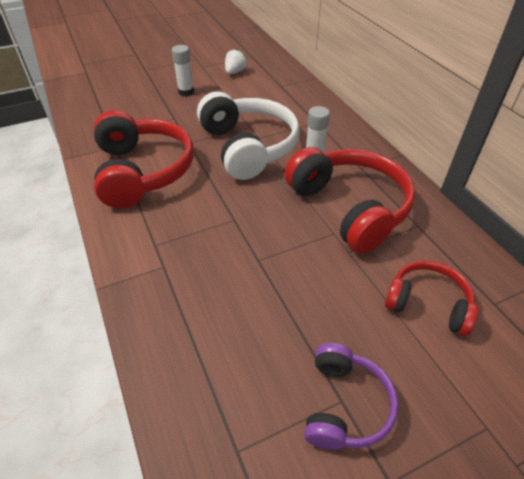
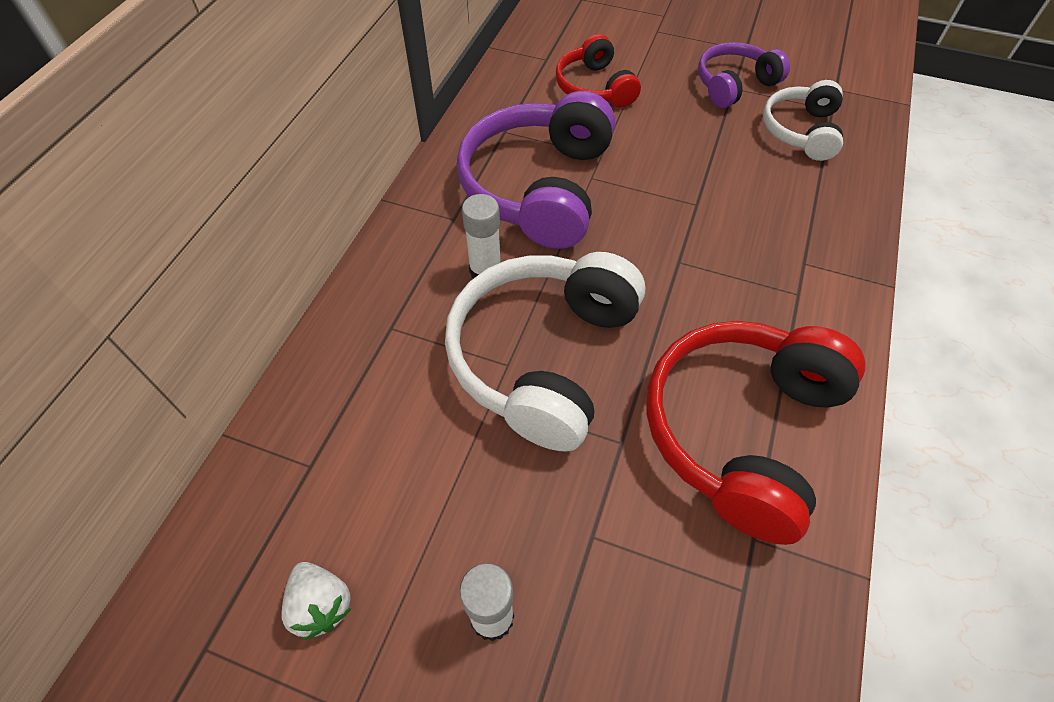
camera: 135 degrees left, 10 degrees up
white strawberry [225,49,247,74] -> white strawberry turned 105 degrees counterclockwise [281,562,352,640]
red headphones [285,147,415,254] -> purple headphones [457,91,615,249]
none -> white headphones [763,80,843,161]

